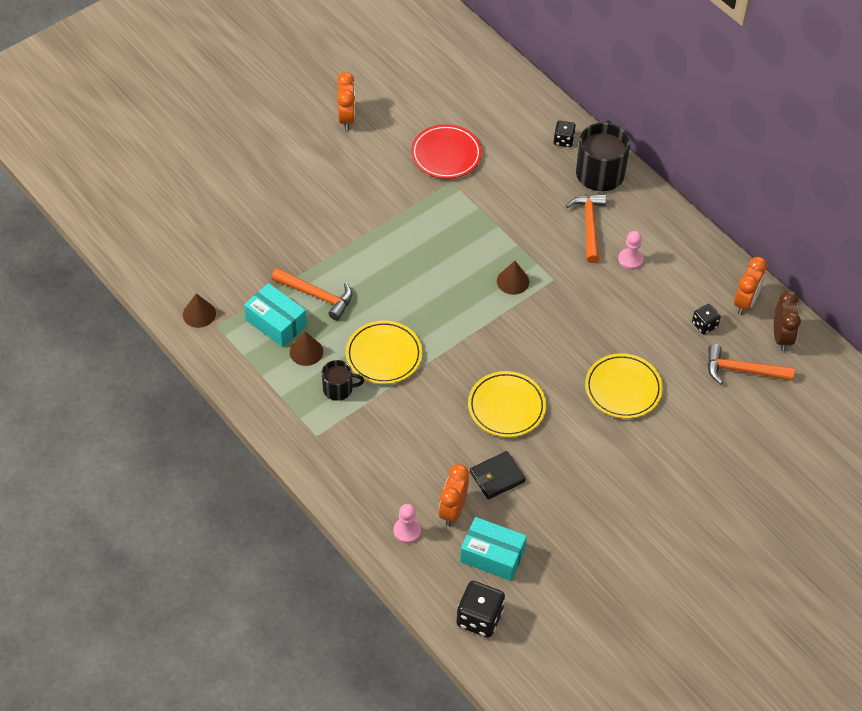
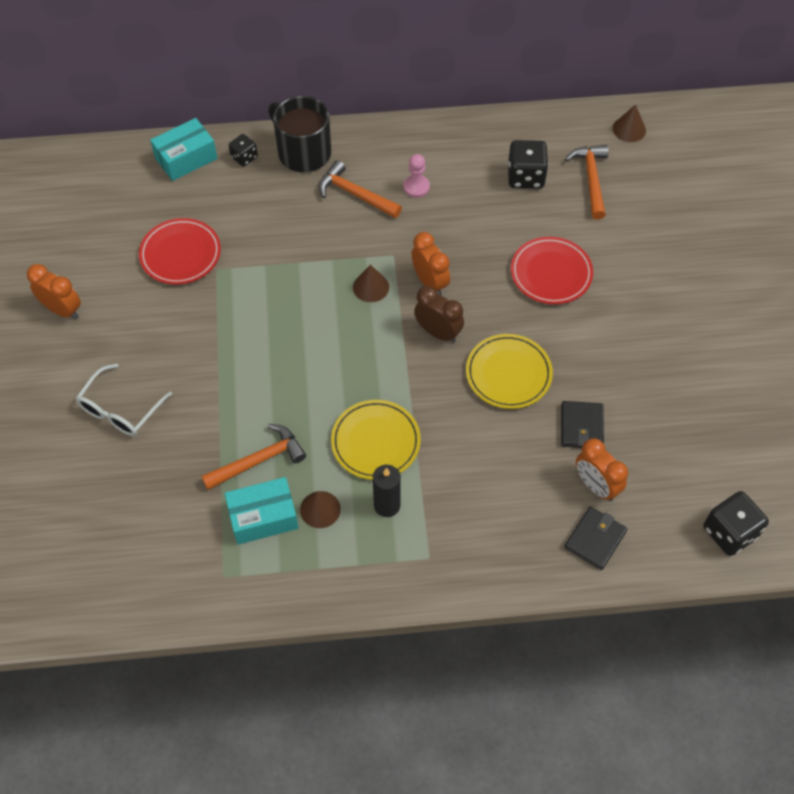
camera: 55 degrees left, 5 degrees up
brown cone [183,293,216,328] -> brown cone moved to [613,105,646,142]
black mug [322,360,364,401] -> black candle [373,465,401,517]
pink pawn [394,504,421,543] -> black wallet [564,506,627,570]
turquoise box [460,517,527,581] -> turquoise box moved to [150,118,218,181]
yellow plate [585,353,663,419] -> red plate [511,237,593,304]
black dice [692,304,721,334] -> black dice [508,140,548,189], size x1.69
orange hammer [707,344,795,385] -> orange hammer turned 135 degrees clockwise [565,145,609,220]
orange clock [734,257,767,315] -> orange clock moved to [412,232,450,295]
brown clock [774,290,801,351] -> brown clock moved to [414,286,464,343]
none -> white glasses [75,364,172,436]

